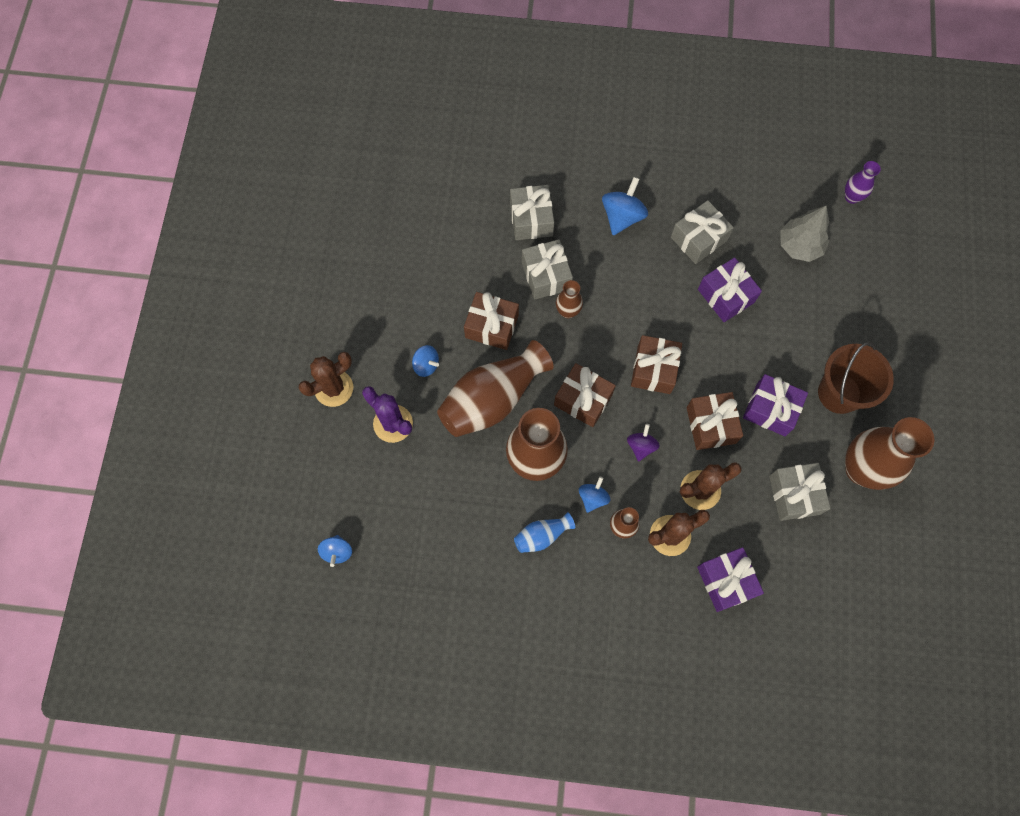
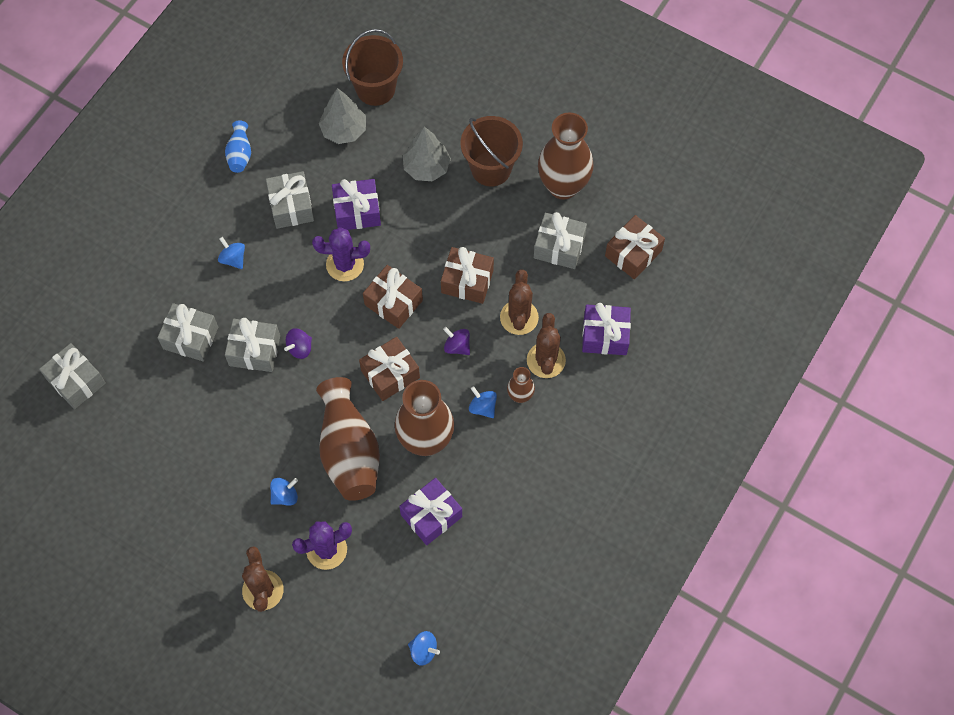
camera: 65 degrees left, 5 degrees down
brown gift [464,292,519,350] -> brown gift moved to [605,215,665,279]
blue vase [514,512,575,553] -> blue vase moved to [225,120,251,173]
brown vase [556,280,583,318] -> purple spinning top [284,328,312,359]
blue spinning top [602,177,648,235] -> blue spinning top [218,237,245,269], size x0.62
purple gift [743,374,808,436] -> purple gift moved to [399,478,462,545]
purple vase [845,161,881,204] -> none
none -> grey gift [39,343,106,409]
none -> purple cactus [312,227,370,281]
none -> brown bucket [342,29,403,106]
none -> grey tree [403,127,451,181]

